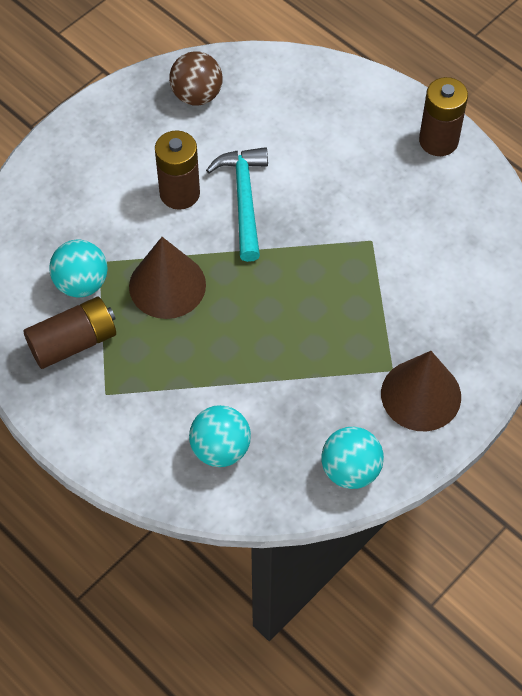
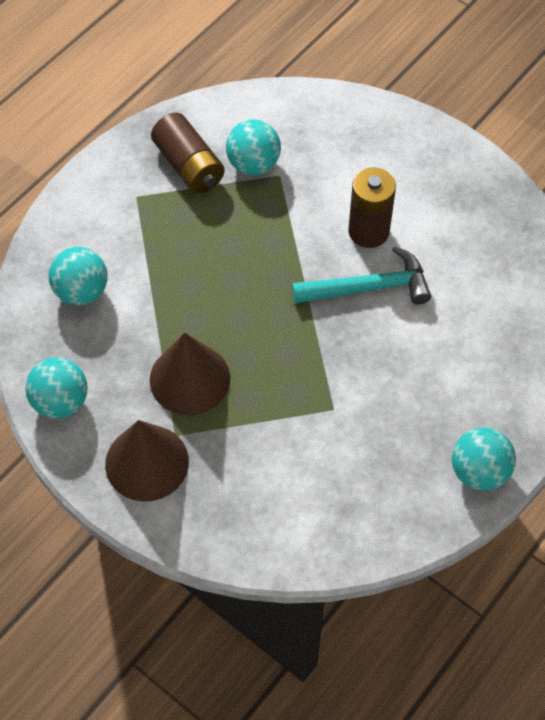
camera: 85 degrees right, 0 degrees up
brown cone [129,237,206,319] -> brown cone moved to [150,332,230,415]
brown ball [169,51,223,106] -> none
brown battery [419,77,468,156] -> turquoise ball [452,427,516,491]

